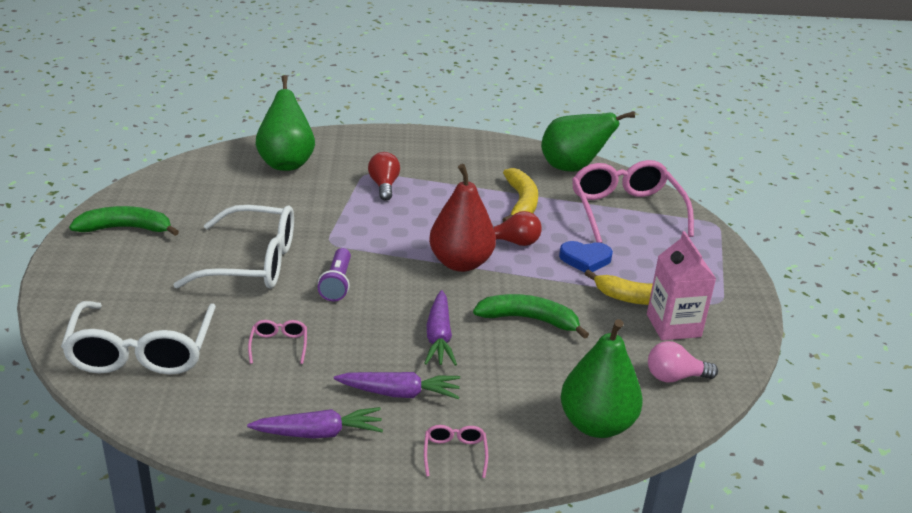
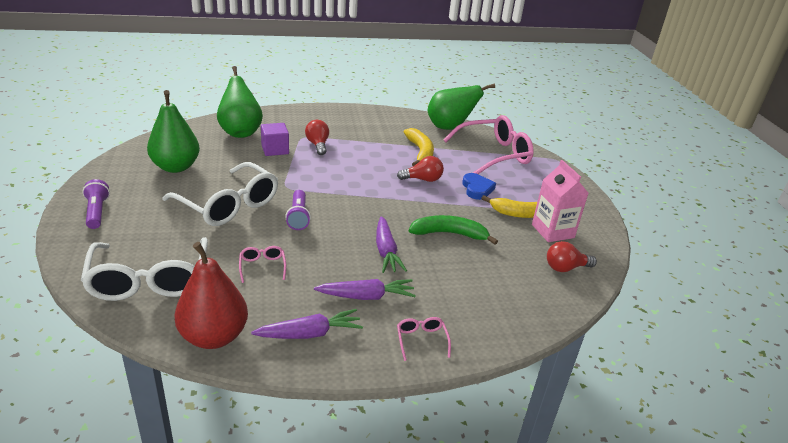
camera: 10 degrees left, 0 degrees up
green banana [69,206,179,236] -> none
white glasses [173,205,294,289] -> white glasses turned 45 degrees clockwise [162,162,278,226]
red pear [429,164,496,272] -> red pear moved to [174,242,248,349]
blue heart [559,241,613,273] -> blue heart turned 90 degrees counterclockwise [462,173,496,200]
green pear [561,319,643,438] -> green pear moved to [147,90,200,173]
pink glasses [572,160,694,243] -> pink glasses turned 90 degrees clockwise [444,115,534,174]
pink light bulb [648,341,718,382] -> red light bulb [547,241,597,272]
none -> purple flashlight [82,179,110,229]
none -> purple cube [261,123,289,156]

